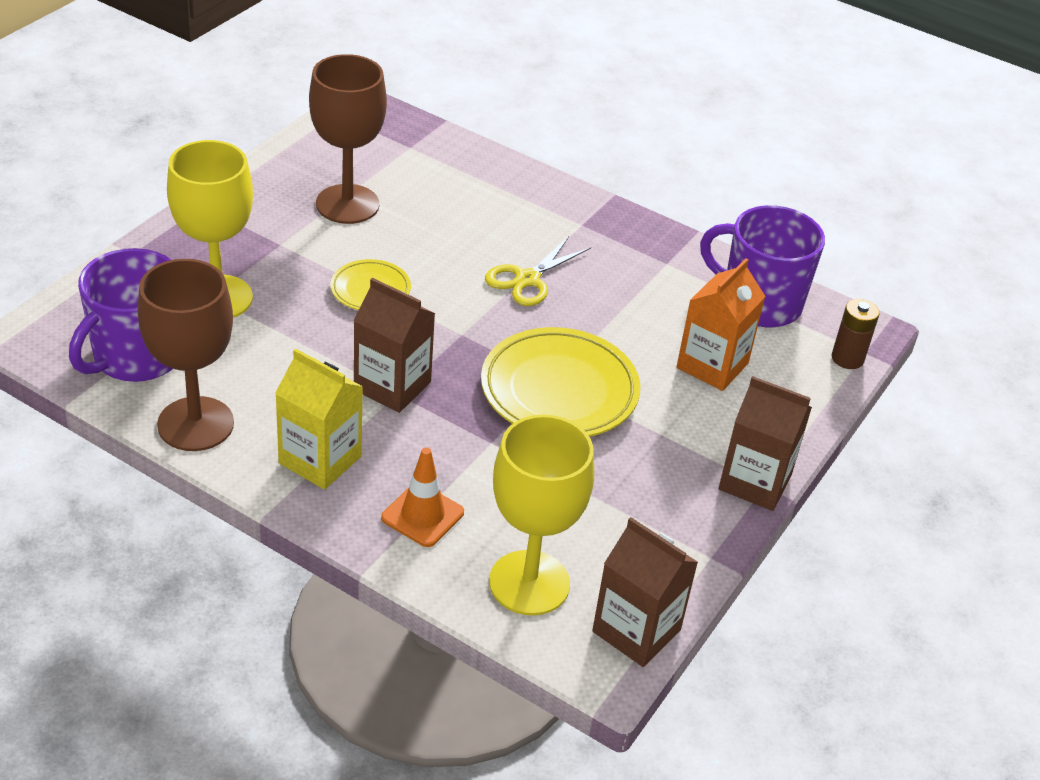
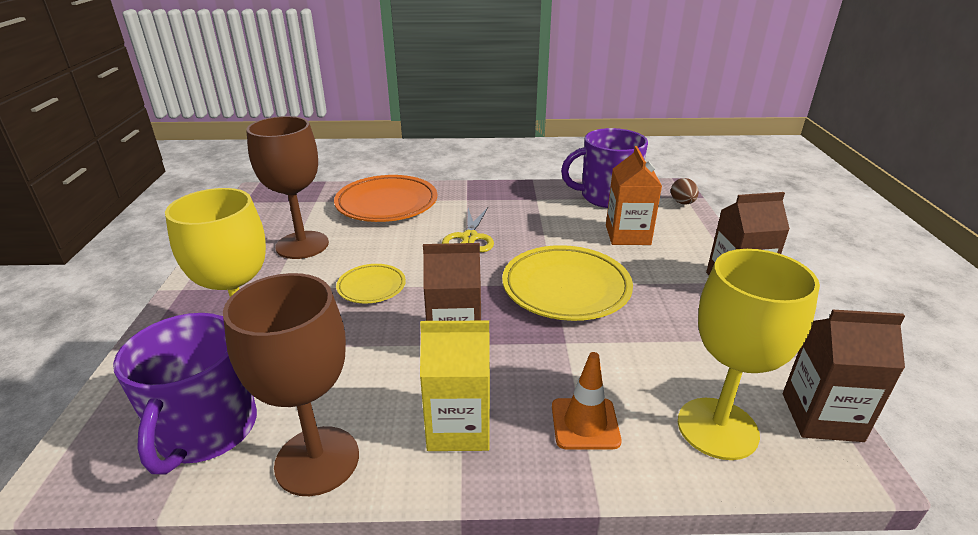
camera: 30 degrees left, 10 degrees down
brown battery [832,299,880,369] -> brown egg [671,178,699,204]
none -> orange plate [334,175,437,222]

